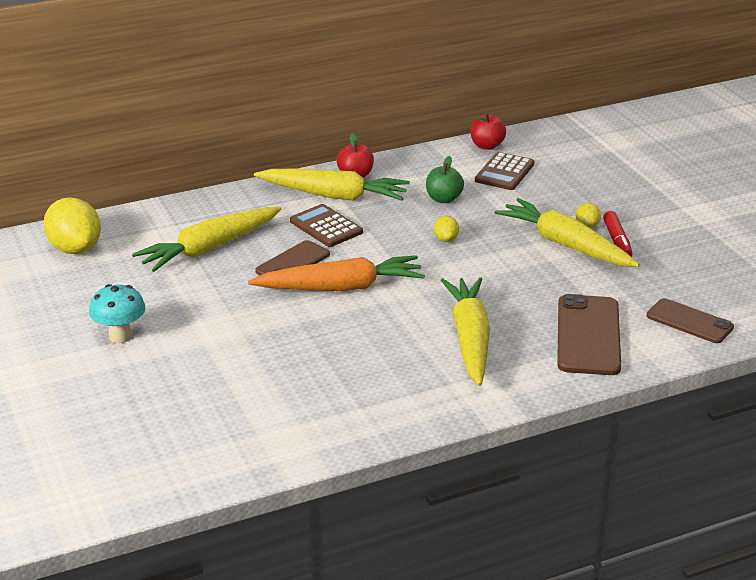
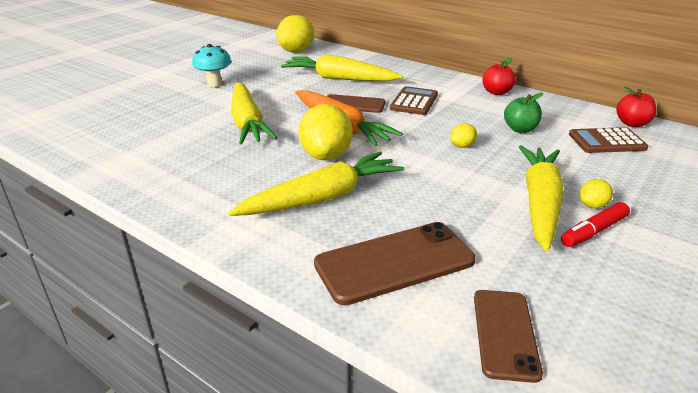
camera: 60 degrees right, 0 degrees up
yellow carrot [254,168,410,201] -> yellow carrot moved to [231,82,278,144]
none -> yellow lemon [299,104,353,161]

